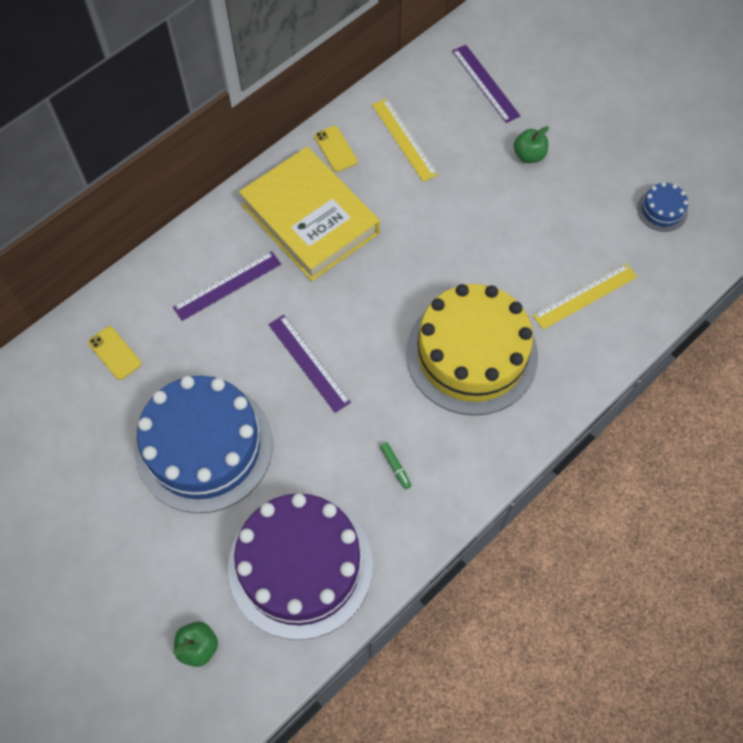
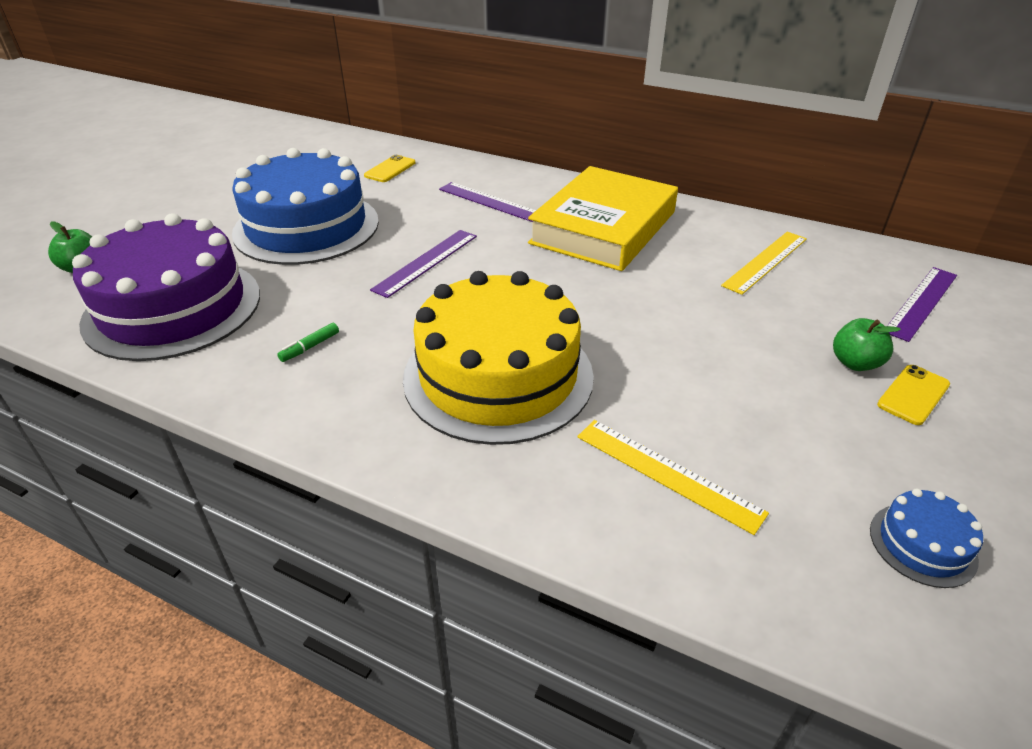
camera: 70 degrees right, 25 degrees down
yellow phone [314,126,358,172] -> yellow phone moved to [877,365,950,425]

